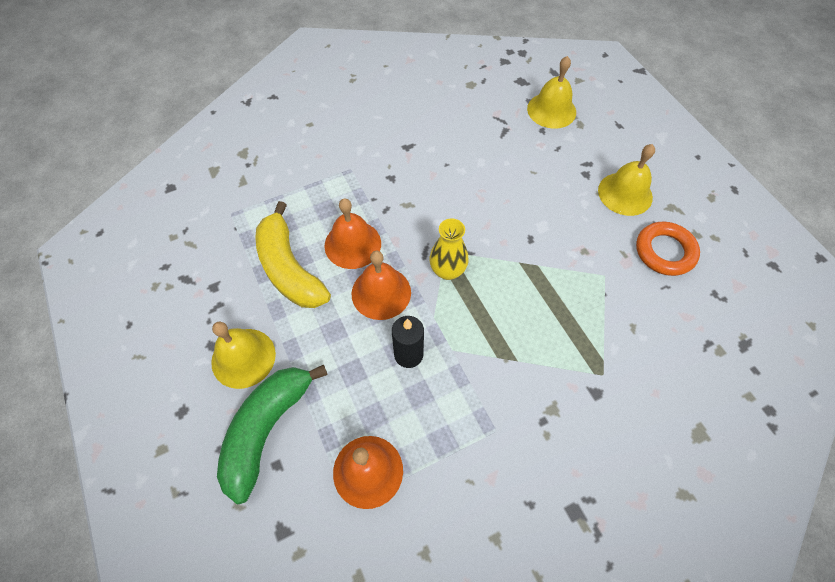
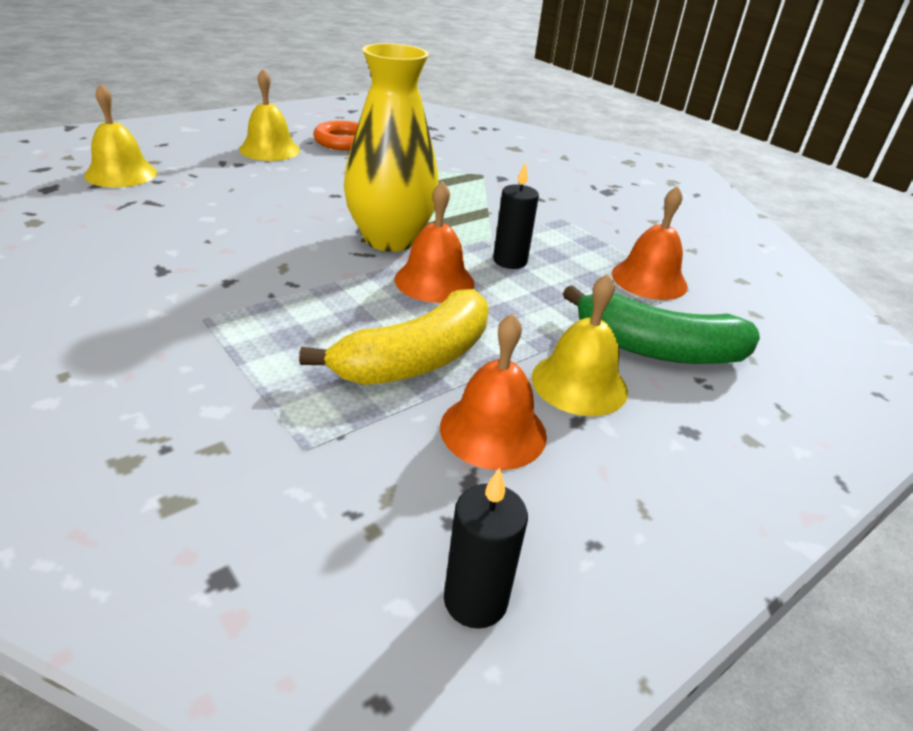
camera: 105 degrees left, 25 degrees down
orange bell [325,198,381,269] -> orange bell moved to [440,313,547,470]
yellow vase [429,219,469,280] -> yellow vase [344,43,439,252], size x1.90
none -> black candle [444,468,528,629]

